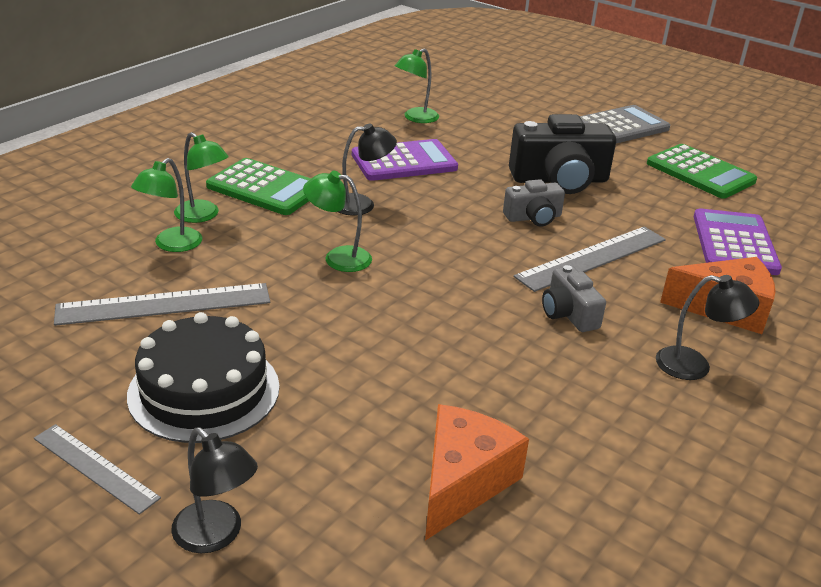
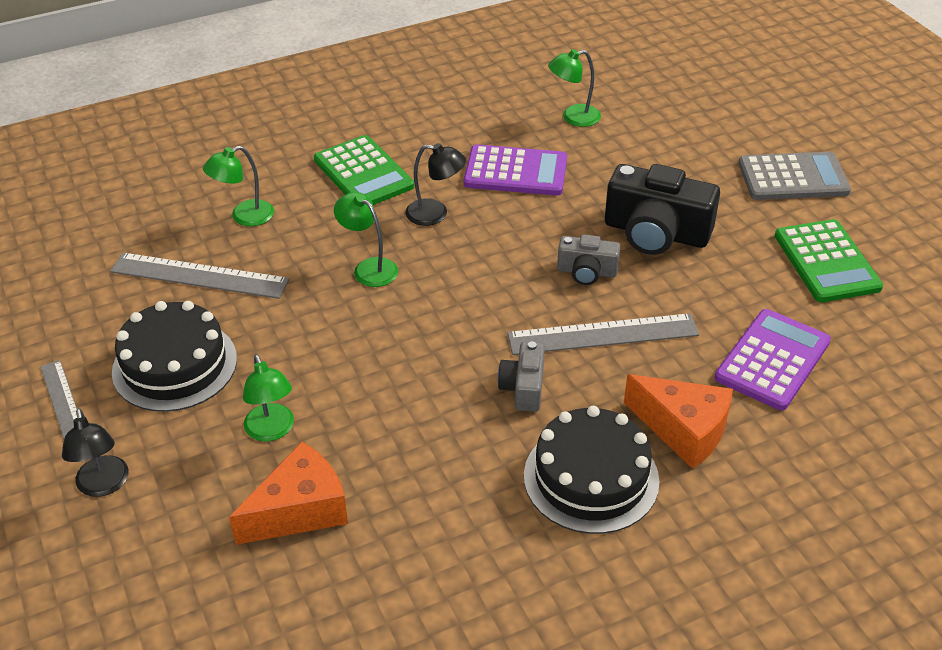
camera: 30 degrees right, 10 degrees up
green lamp [174,132,229,223] -> green lamp moved to [243,354,294,441]
black lamp [656,275,759,380] -> black cake [524,406,660,534]

